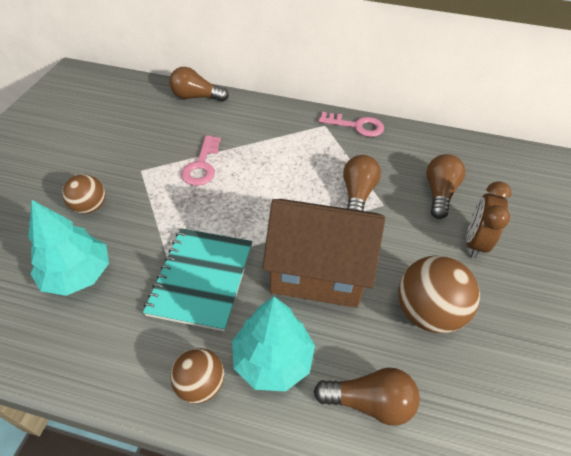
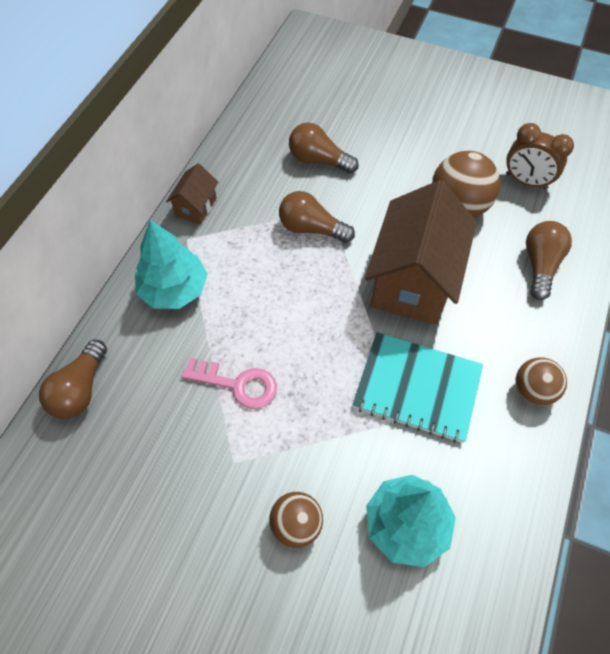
camera: 80 degrees left, 10 degrees up
turquoise tree [232,297,315,391] -> turquoise tree moved to [135,220,208,309]
pink key [318,112,384,137] -> brown house [166,163,218,225]
brown clock [466,181,512,258] -> brown clock moved to [506,123,574,189]

